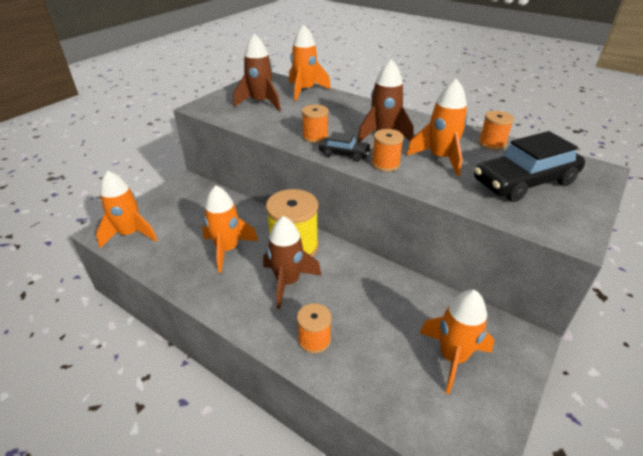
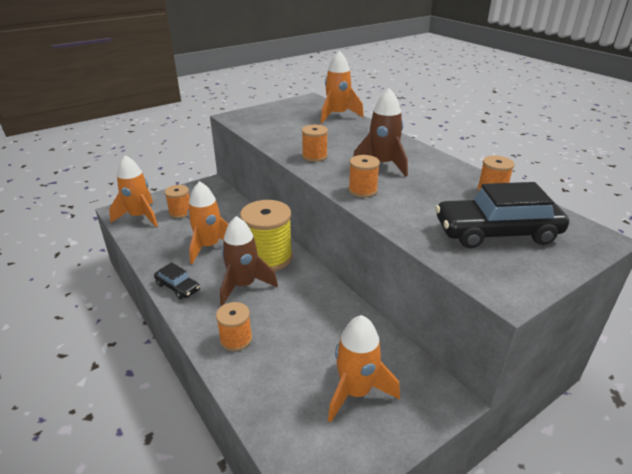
camera: 20 degrees right, 5 degrees down
brown rocket [234,34,281,111] -> none
black car [319,132,371,162] -> black car moved to [154,262,200,299]
orange rocket [407,78,468,176] -> none
none -> orange spool [165,185,190,218]

